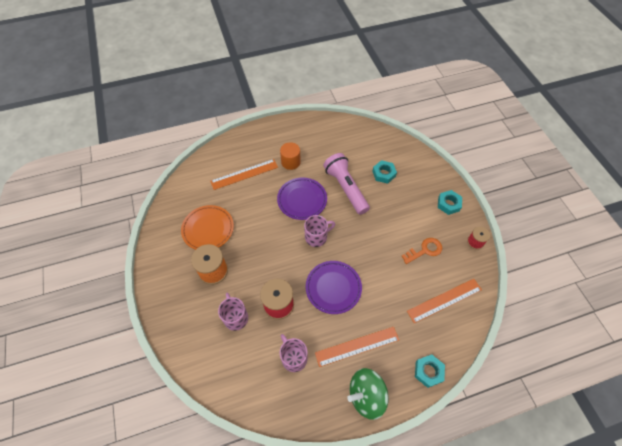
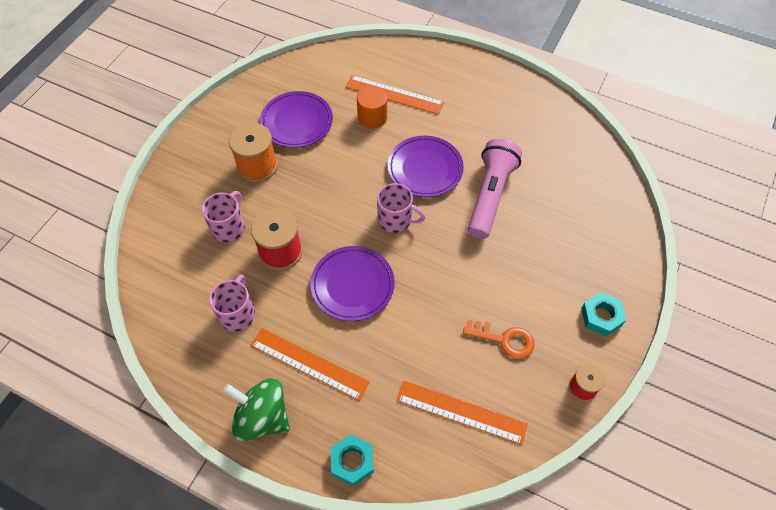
camera: 45 degrees right, 0 degrees up
orange plate [181,205,234,250] -> purple plate [260,91,333,148]
orange cylinder [280,142,301,170] -> orange cylinder moved to [357,86,387,128]
turquoise nut [372,160,397,184] -> none

